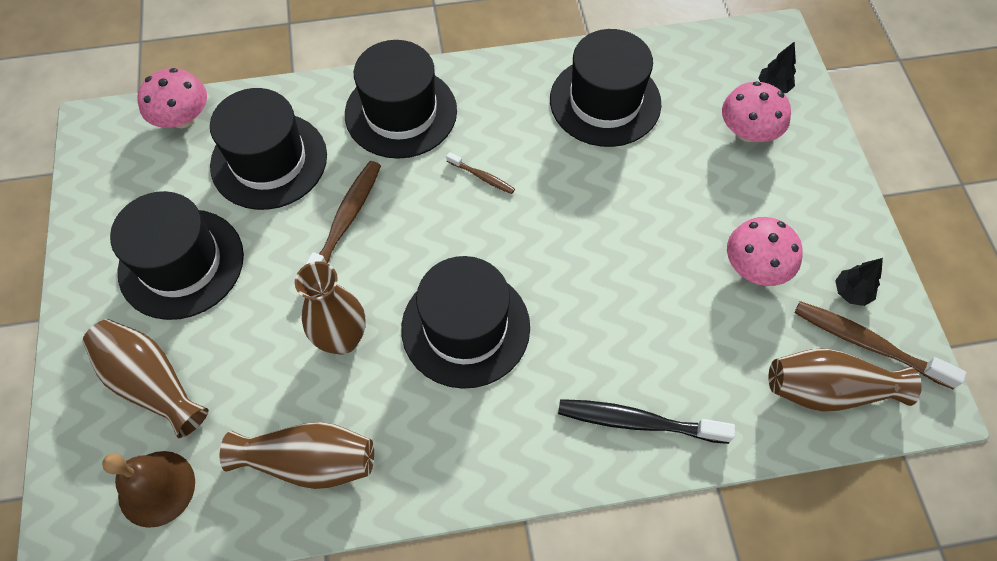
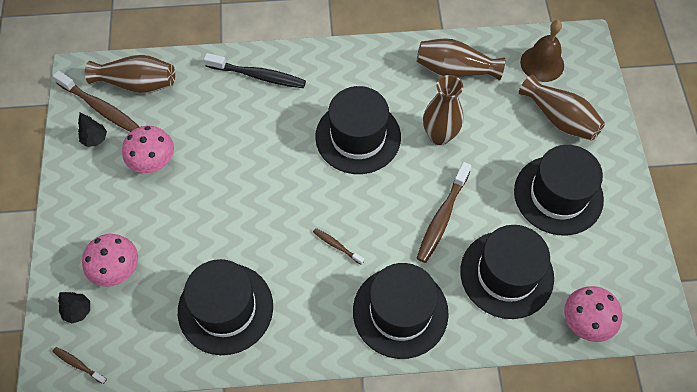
camera: 175 degrees left, 0 degrees up
none -> brown toothbrush [52,347,107,384]

